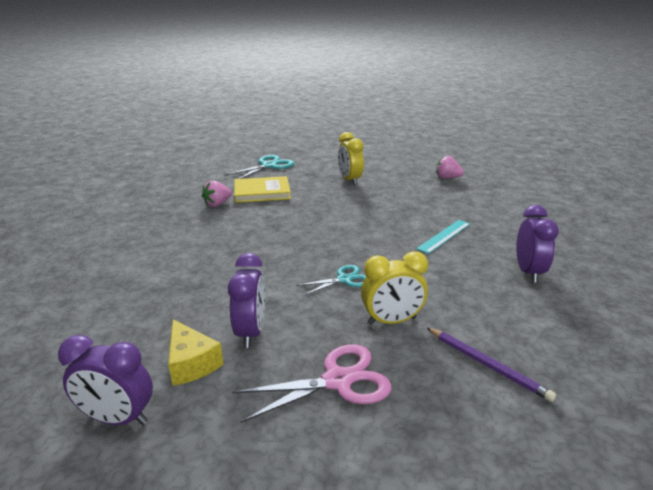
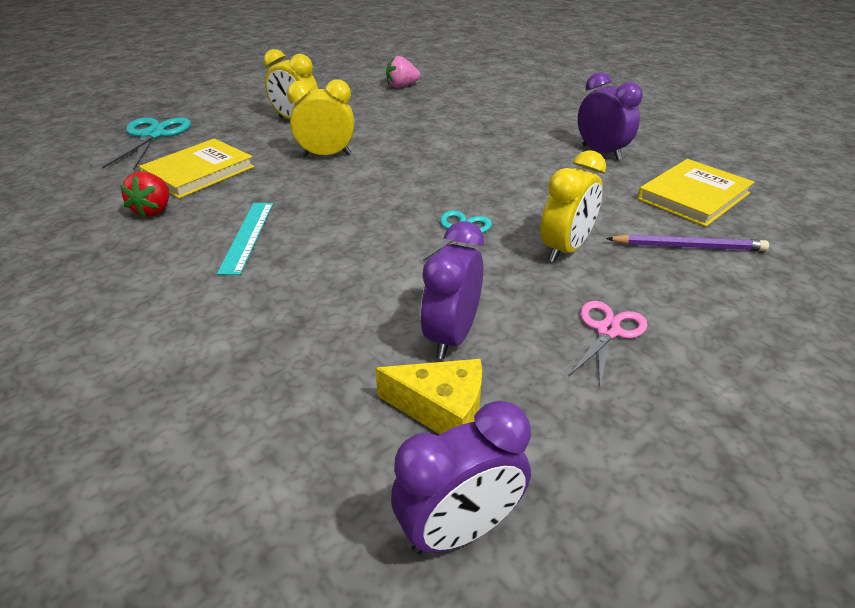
camera: 40 degrees left, 10 degrees up
pink strawberry [202,181,232,207] -> red strawberry [120,172,169,217]
purple clock [228,253,265,348] -> purple clock turned 120 degrees counterclockwise [421,221,484,359]
pink scissors [232,344,392,423] -> pink scissors [568,301,647,389], size x0.64
turquoise ruler [416,220,470,254] -> turquoise ruler moved to [217,203,273,275]
none -> yellow clock [287,79,354,157]
none -> yellow book [637,159,754,227]

